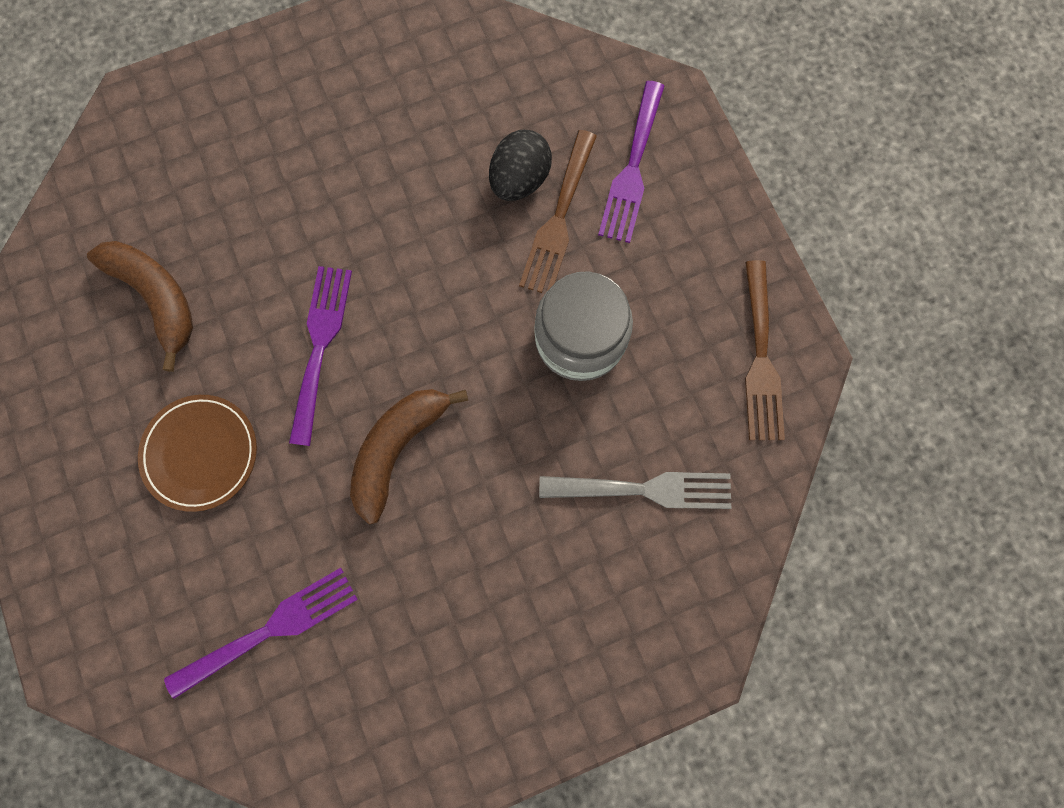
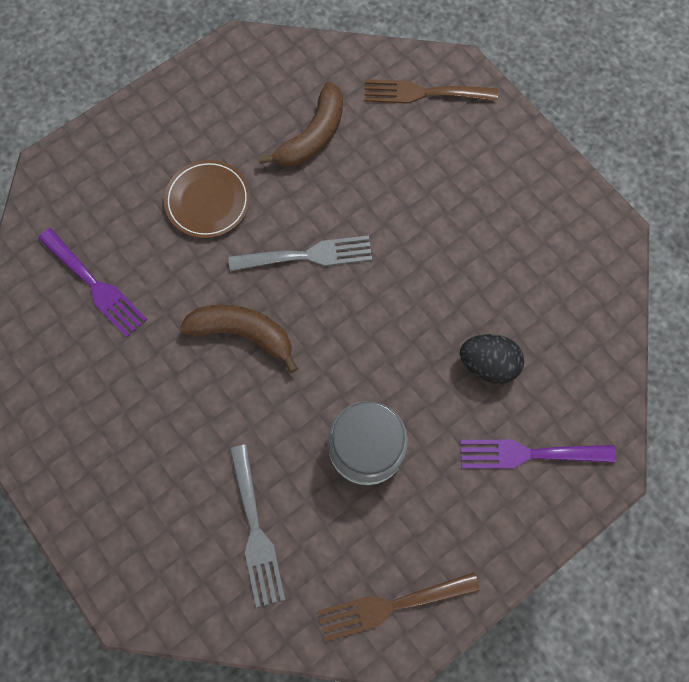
camera: 75 degrees right, 5 degrees down
purple fork [289,266,352,446] -> grey fork [229,235,372,271]
brown fork [519,130,597,293] -> brown fork moved to [364,79,498,104]

